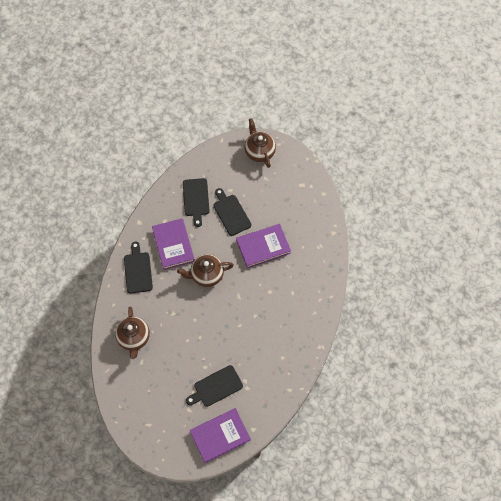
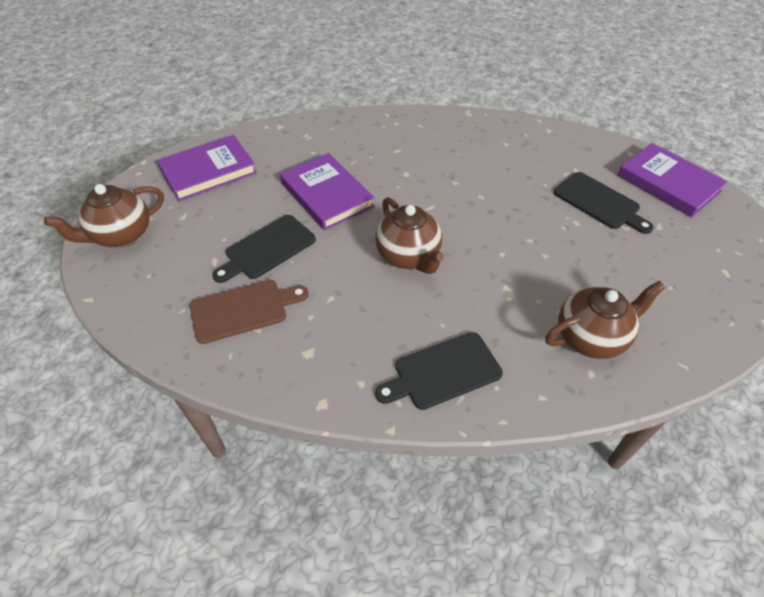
camera: 105 degrees left, 15 degrees down
purple book [152,218,195,270] -> purple book moved to [157,135,257,201]
black cutting board [183,178,210,227] -> brown cutting board [190,280,309,344]

